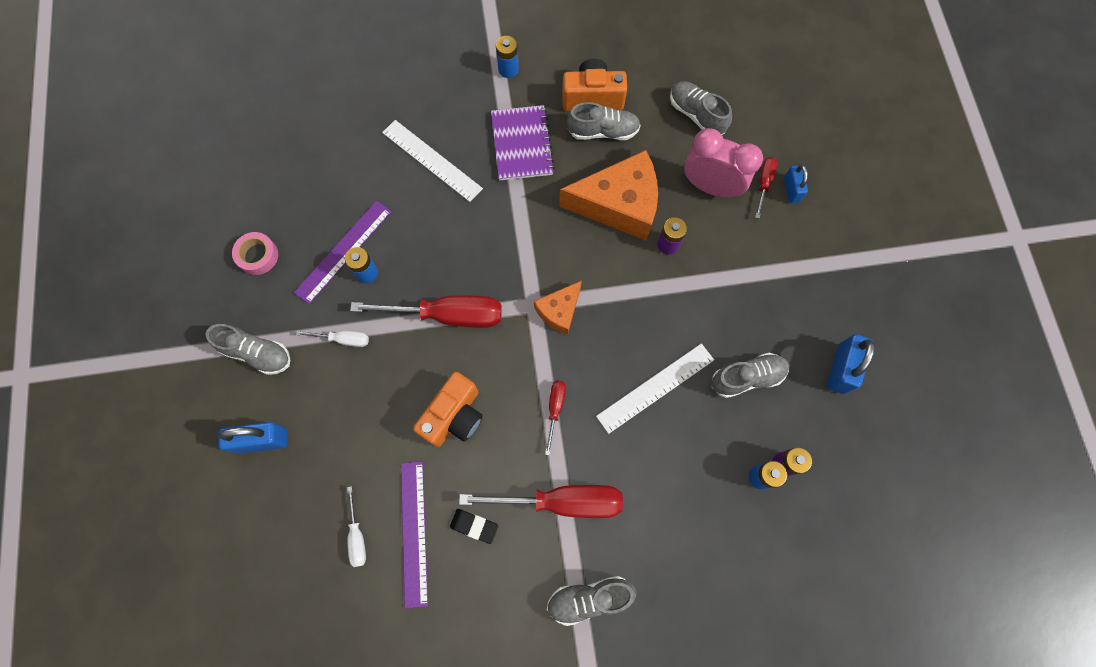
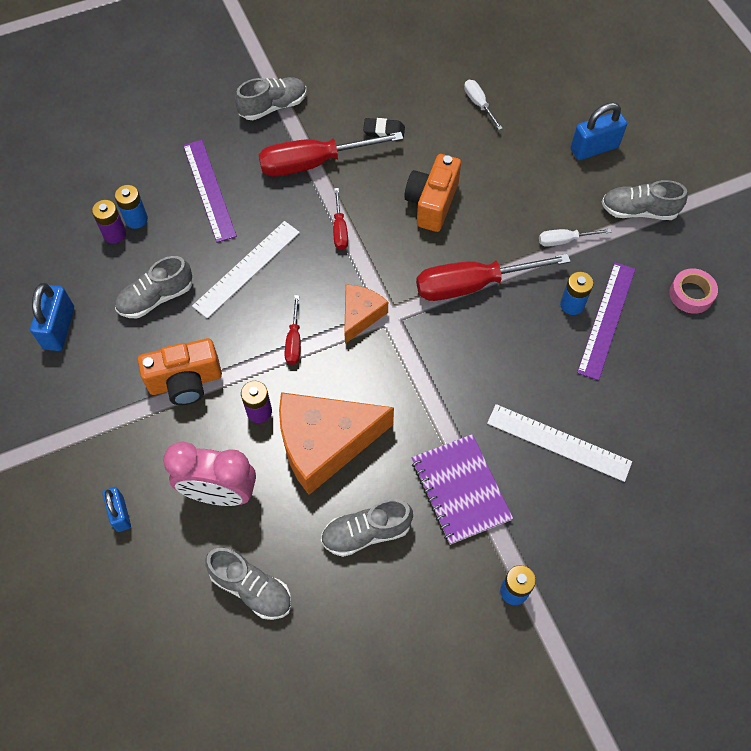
camera: 165 degrees right, 10 degrees down
purple ruler [401,461,428,609] -> purple ruler moved to [183,140,237,243]
orange camera [562,59,627,111] -> orange camera moved to [138,338,222,405]
red screwdriver [755,157,777,218] -> red screwdriver moved to [284,295,301,365]

